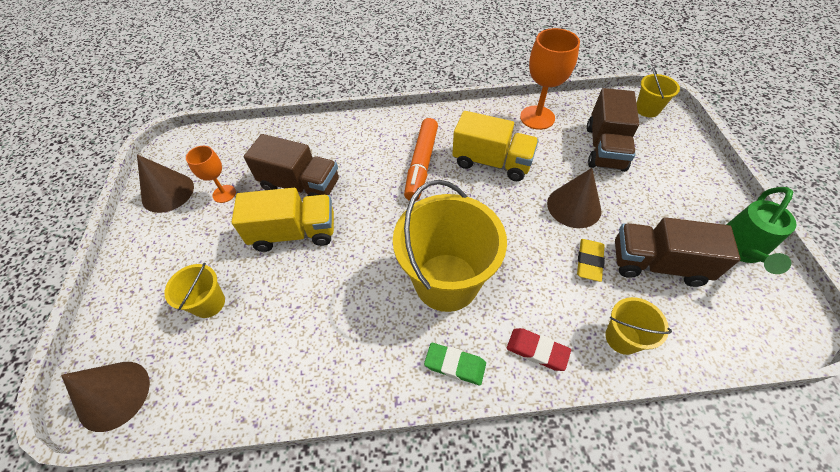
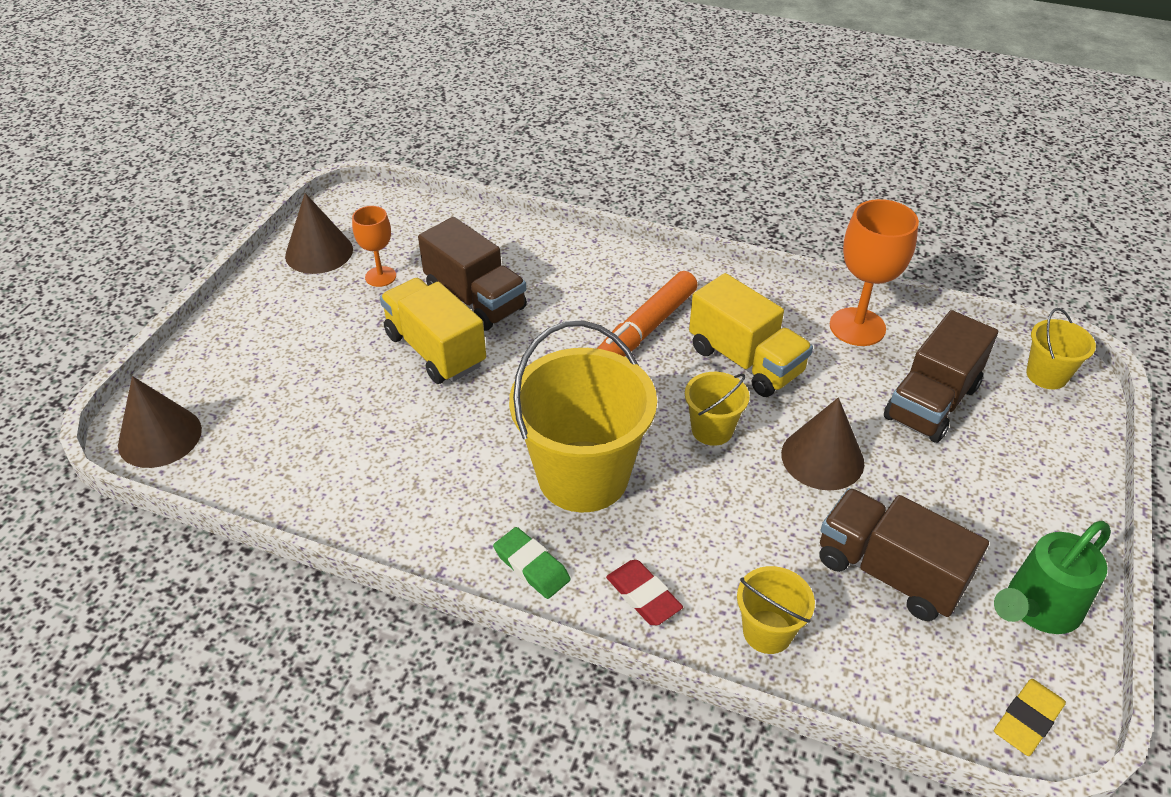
camera: 25 degrees right, 10 degrees down
yellow bucket [164,263,225,318] -> yellow bucket moved to [685,372,750,446]
yellow truck [232,188,334,252] -> yellow truck turned 150 degrees counterclockwise [380,278,486,384]
yellow eraser [577,239,605,282] -> yellow eraser moved to [994,679,1066,756]

